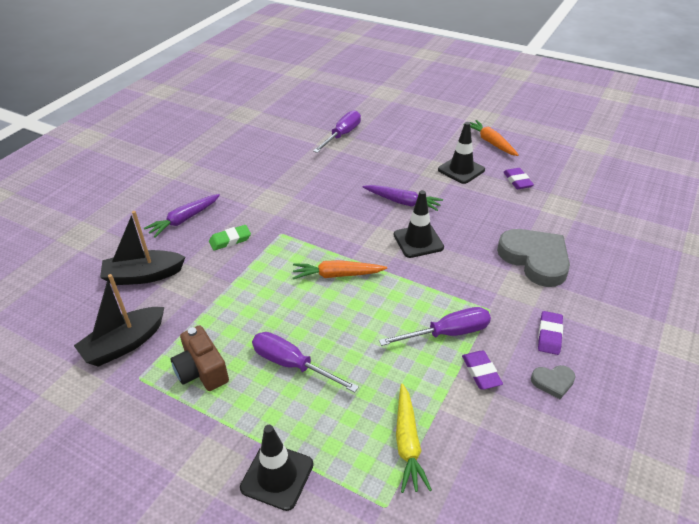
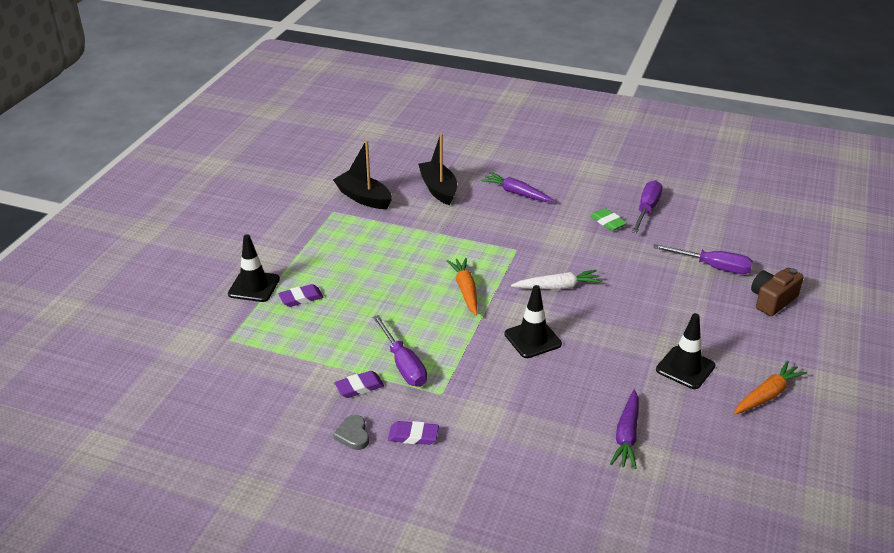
camera: 80 degrees right, 5 degrees down
brown camera [171,325,229,391] -> brown camera moved to [751,268,804,316]
green eraser [209,225,251,251] -> green eraser moved to [590,208,627,231]
purple screwdriver [252,332,359,392] -> purple screwdriver moved to [631,180,662,233]
purple carrot [363,185,443,211] -> purple carrot moved to [610,390,639,469]
yellow carrot [396,384,432,493] -> none
grey heart [497,229,570,287] -> none
purple eraser [503,168,534,189] -> purple eraser moved to [278,284,324,307]
none -> white carrot [511,270,602,290]

